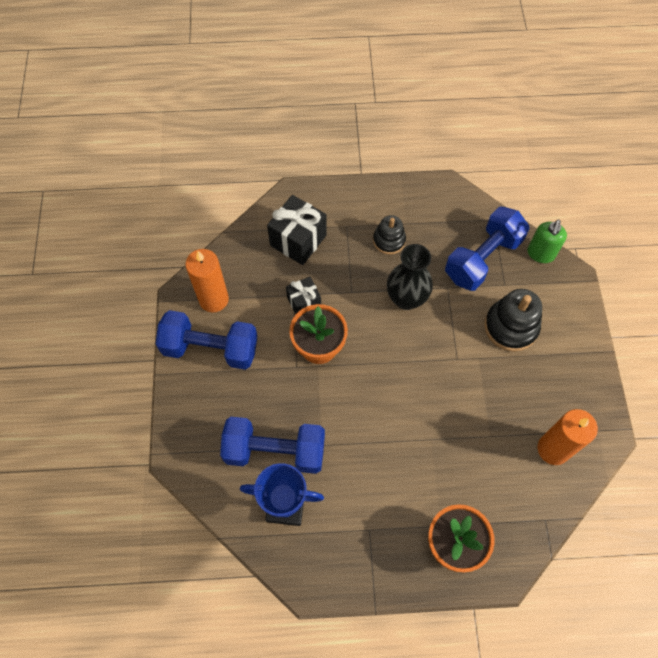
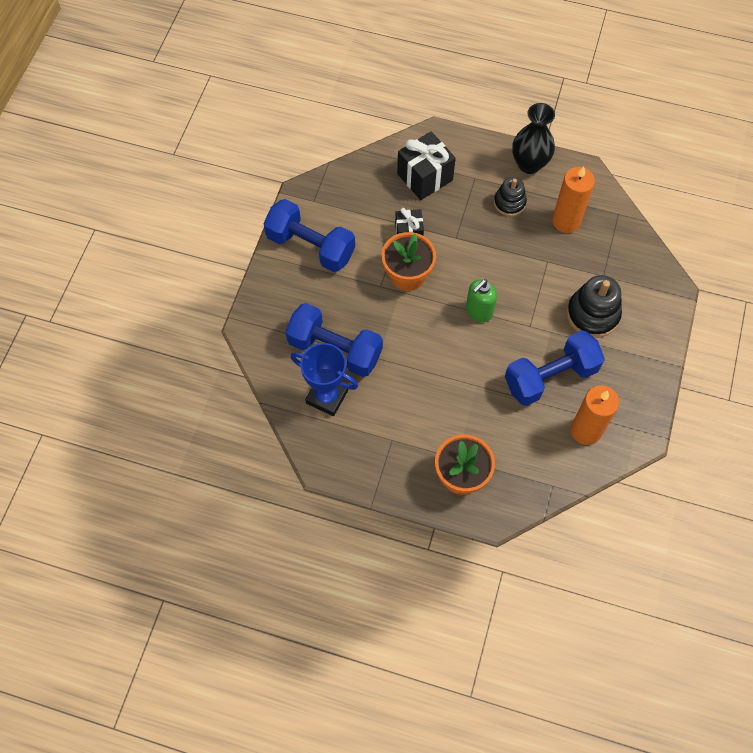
camera: 20 degrees right, 0 degrees up
orange candle [185,249,229,313] -> orange candle moved to [552,166,595,233]
black vase [387,244,433,310] -> black vase moved to [512,103,555,174]
blue dumbbell [445,207,529,291] -> blue dumbbell moved to [505,330,605,406]
green soap dispenser [527,220,567,263] -> green soap dispenser moved to [466,279,497,322]

